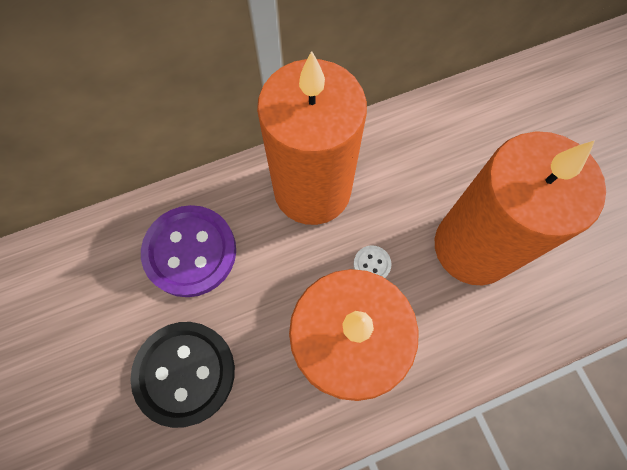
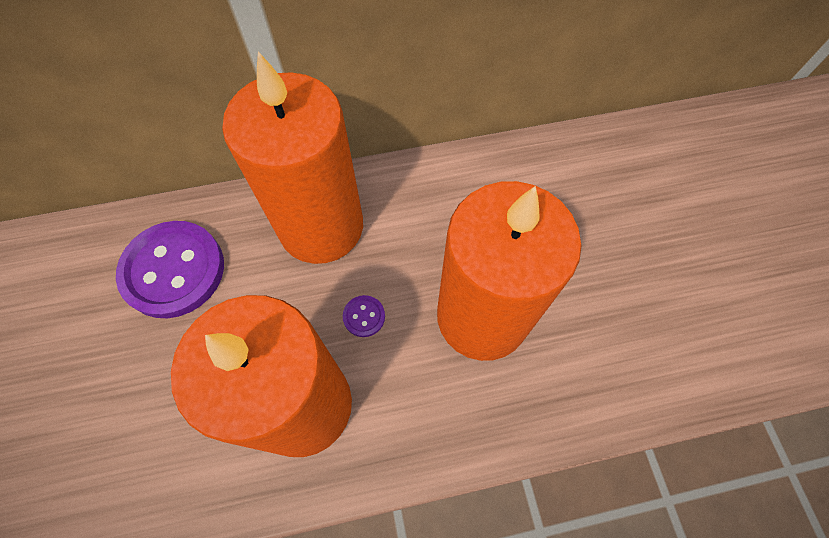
camera: 10 degrees right, 5 degrees down
black button [131,322,235,428] -> none
white button [354,245,391,278] -> purple button [343,295,385,337]

